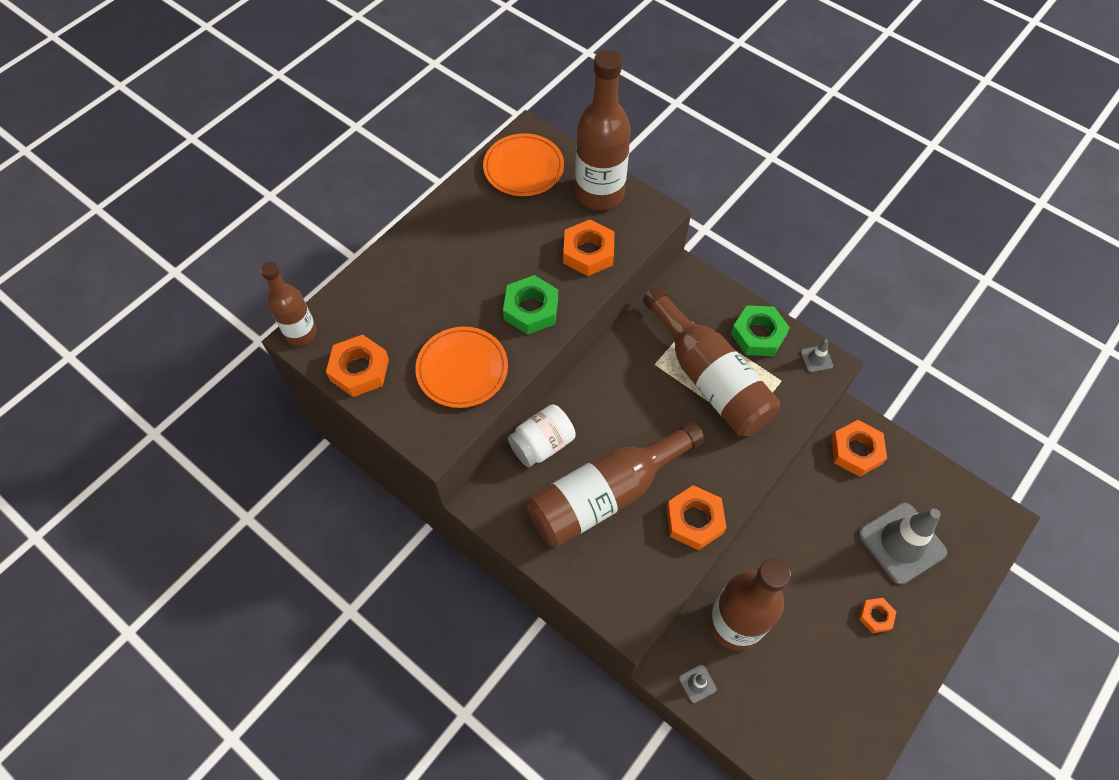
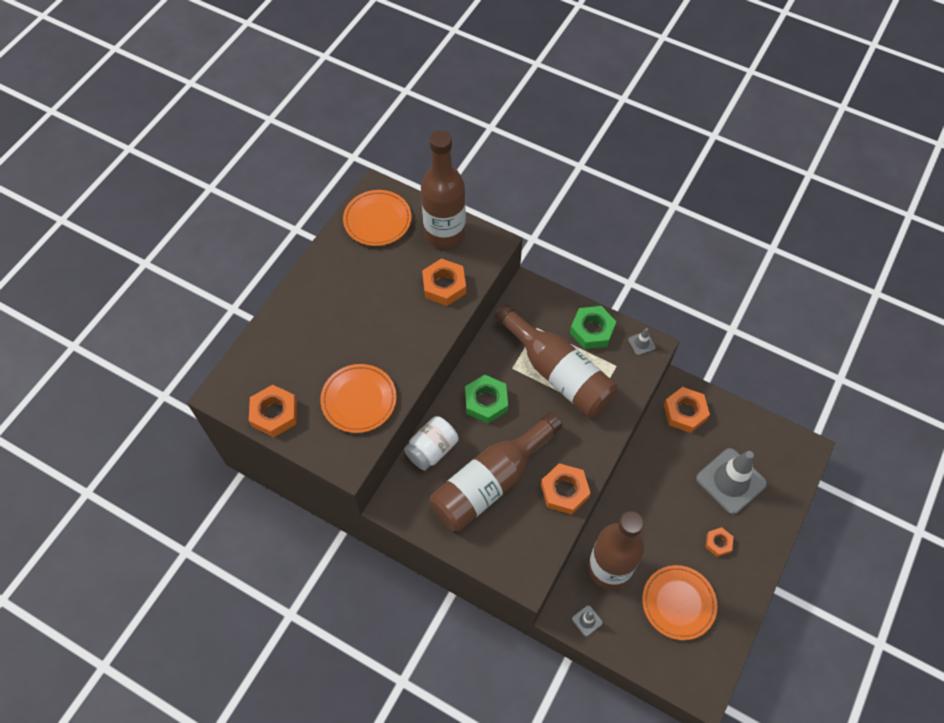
camera: 10 degrees left, 0 degrees up
brown bottle [260,262,317,346] -> none
green nut [503,275,558,335] -> green nut moved to [465,375,508,423]
none -> orange plate [642,565,717,640]

